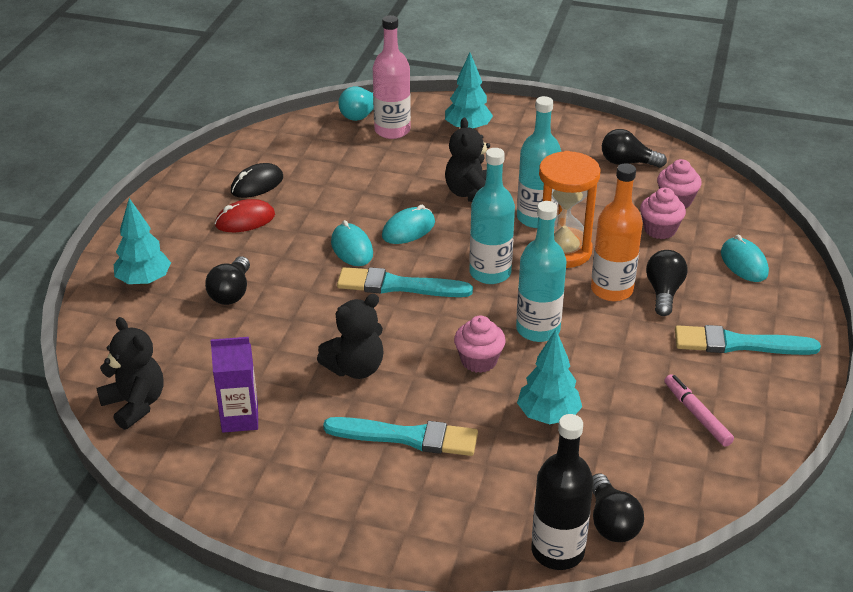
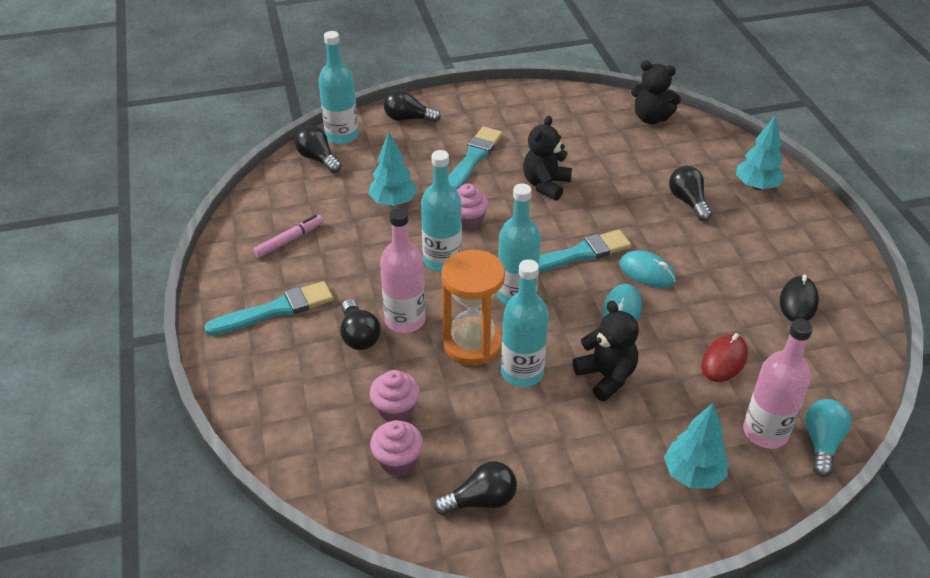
camera: 150 degrees right, 5 degrees up
purple carton [210,337,258,433] -> none
red mouse [215,199,275,232] -> red mouse moved to [701,333,748,382]
turquoise brush [323,417,478,456] -> turquoise brush turned 135 degrees clockwise [448,127,503,190]
black bottle [532,414,594,570] -> turquoise bottle [319,31,358,144]
orange bottle [591,163,643,301] -> pink bottle [380,208,426,333]
pink marker [664,374,734,447] -> pink marker turned 75 degrees counterclockwise [253,215,324,258]
turquoise mouse [721,235,769,282] -> none
none -> black light bulb [384,89,441,122]

